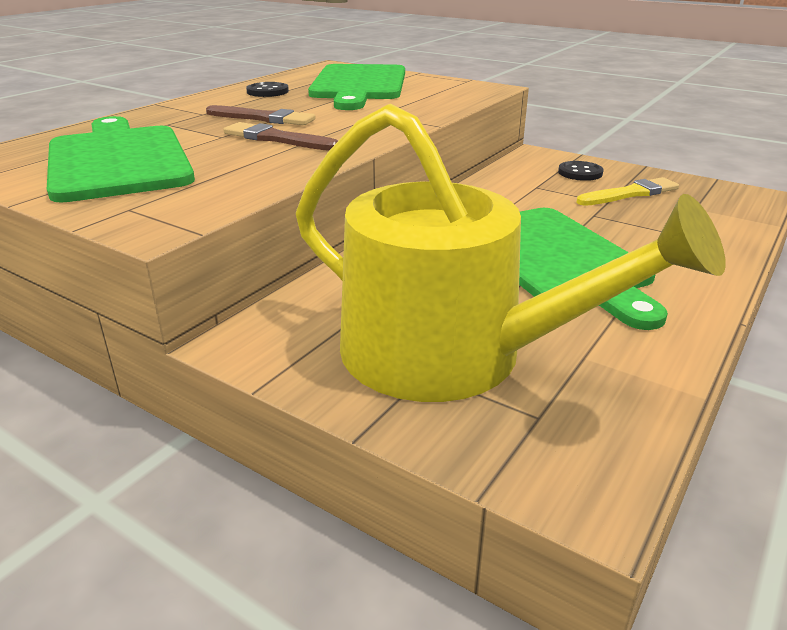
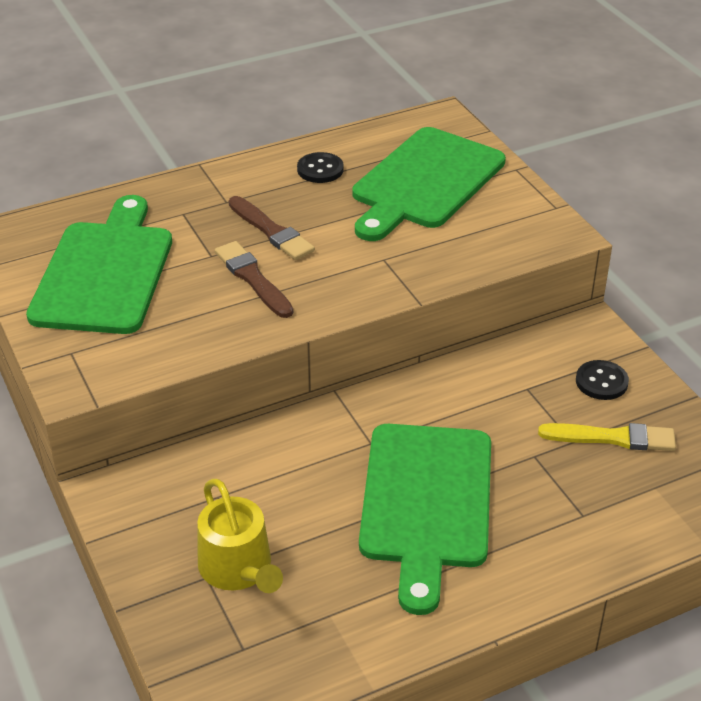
camera: 30 degrees right, 10 degrees up
yellow watering can [296,104,726,402] -> yellow watering can [197,479,283,593], size x0.50

